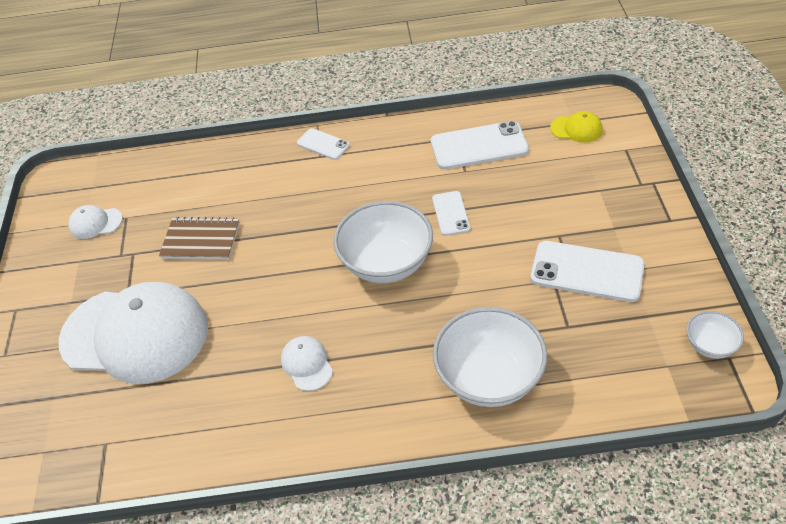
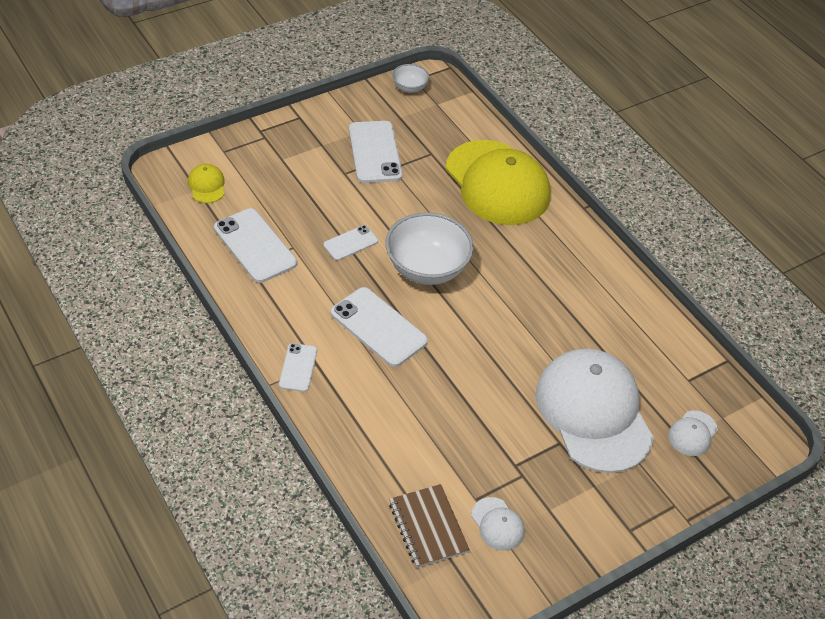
camera: 125 degrees left, 0 degrees up
brown notebook [159,217,240,260] -> brown notebook moved to [389,484,470,568]
white cap [281,336,333,391] -> white cap moved to [668,410,718,456]
white bowl [433,307,547,407] -> yellow cap [446,140,551,225]
none -> white phone [331,287,428,367]

